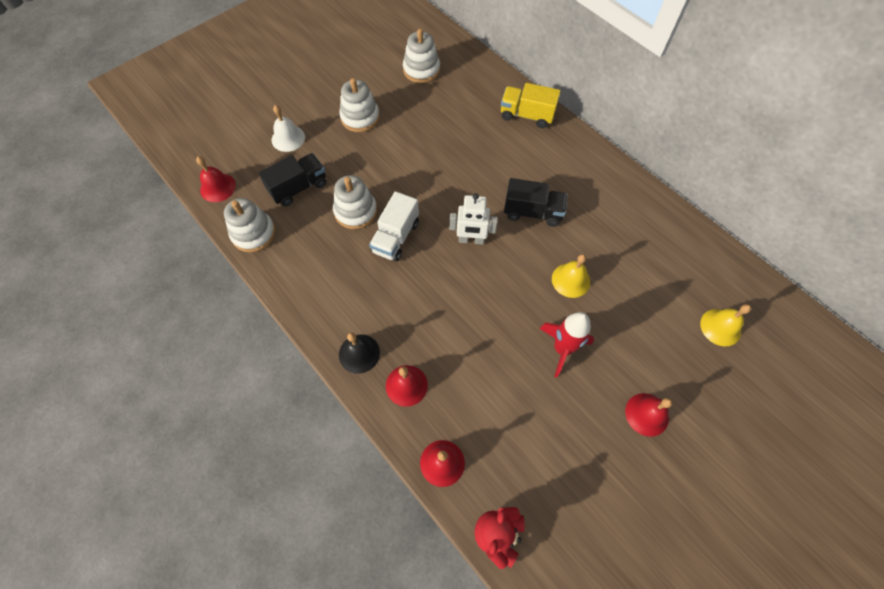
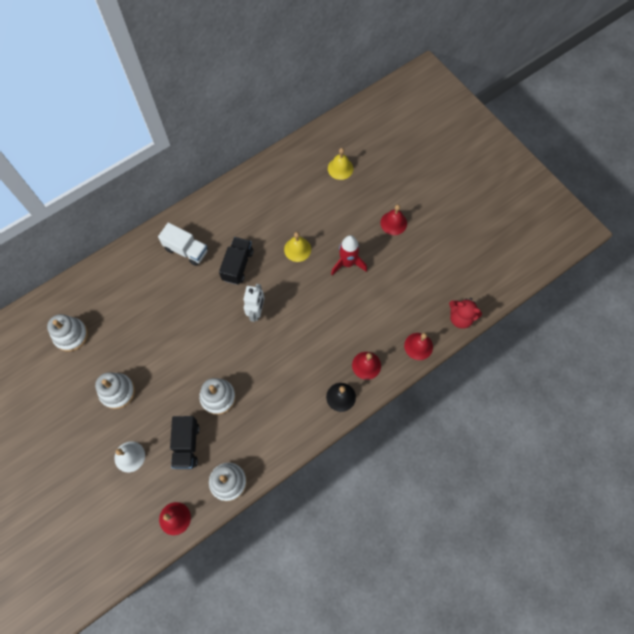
camera: 85 degrees left, 5 degrees up
black truck [258,153,326,206] -> black truck turned 150 degrees counterclockwise [170,416,200,469]
white truck [369,191,419,261] -> white truck moved to [158,223,208,266]
yellow truck [501,83,561,128] -> none

